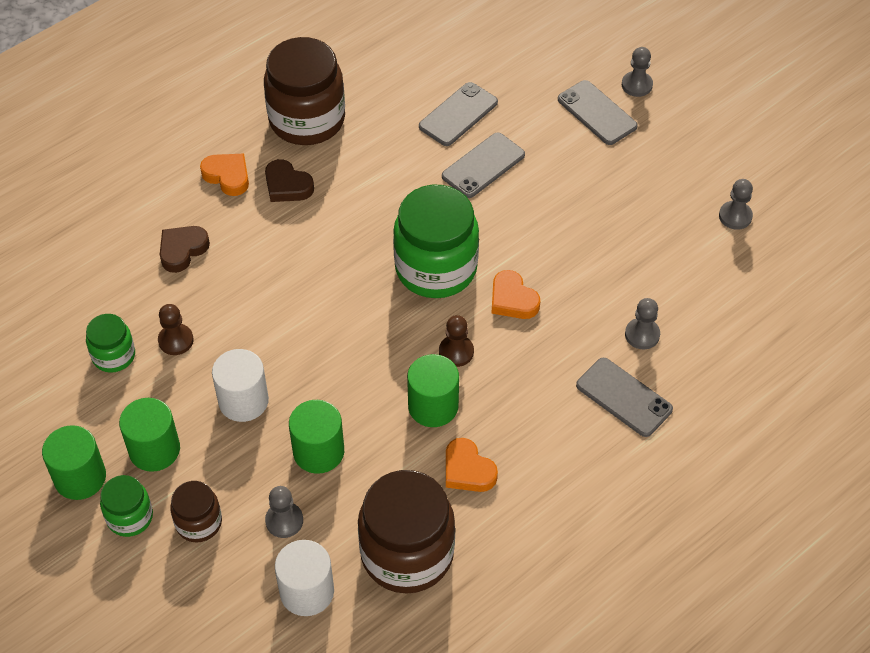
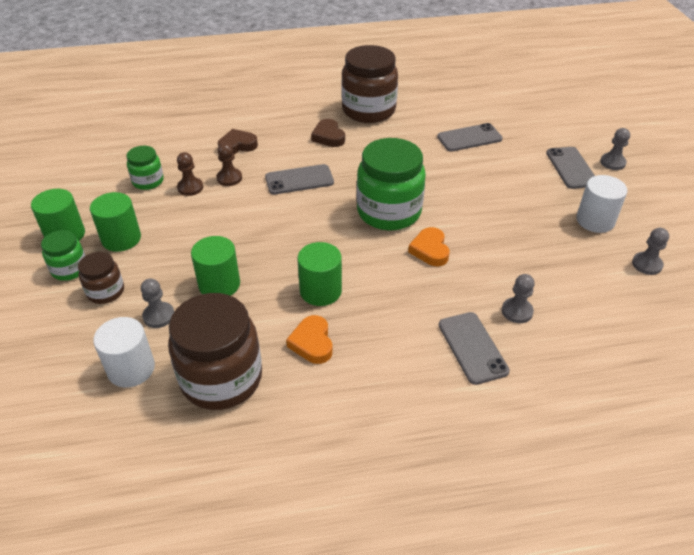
camera: 30 degrees right, 10 degrees down
orange heart [200,154,249,196] -> none
white cylinder [212,349,269,422] -> white cylinder moved to [576,175,627,233]
brown pawn [439,315,474,367] -> brown pawn moved to [217,143,242,186]
grey phone [442,132,525,198] -> grey phone moved to [265,164,334,195]

